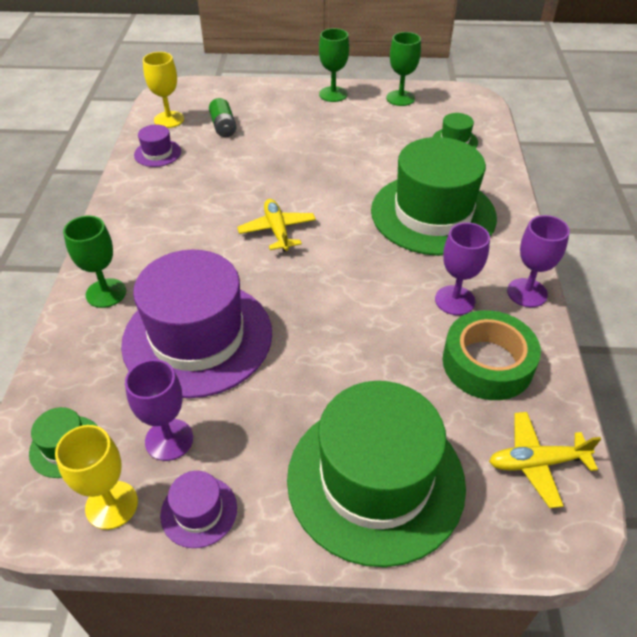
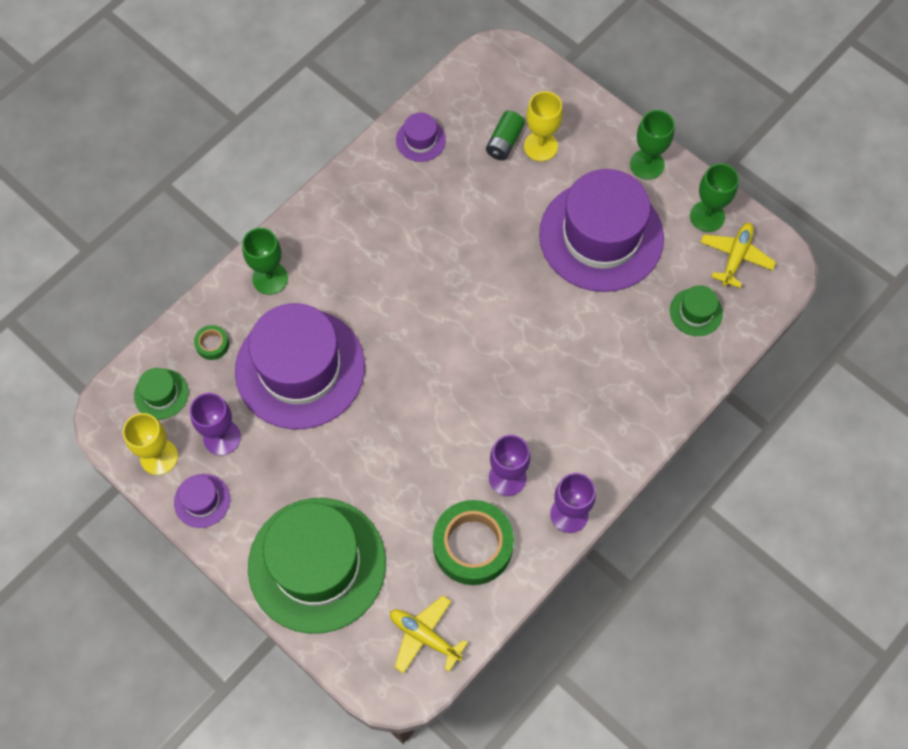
camera: 40 degrees right, 20 degrees up
yellow goblet [143,52,184,128] -> yellow goblet moved to [524,91,563,161]
yellow plane [237,199,316,251] -> yellow plane moved to [700,223,776,288]
green hat [371,137,497,256] -> none
none -> green tape [194,325,229,360]
none -> purple hat [539,169,664,292]

